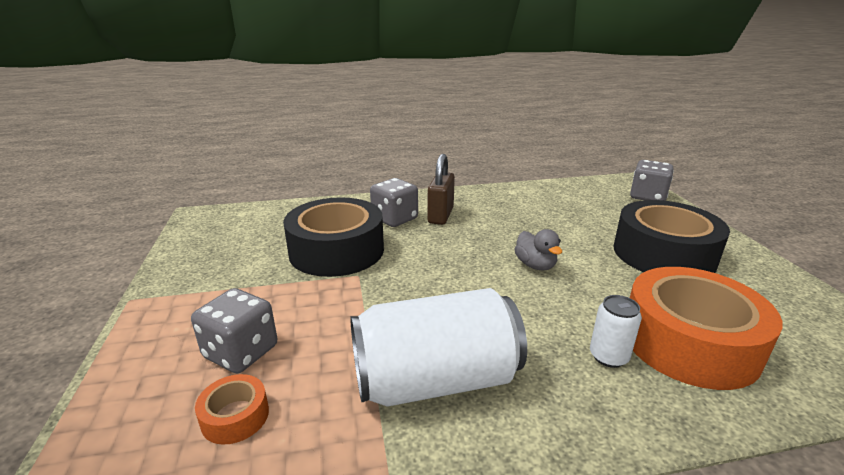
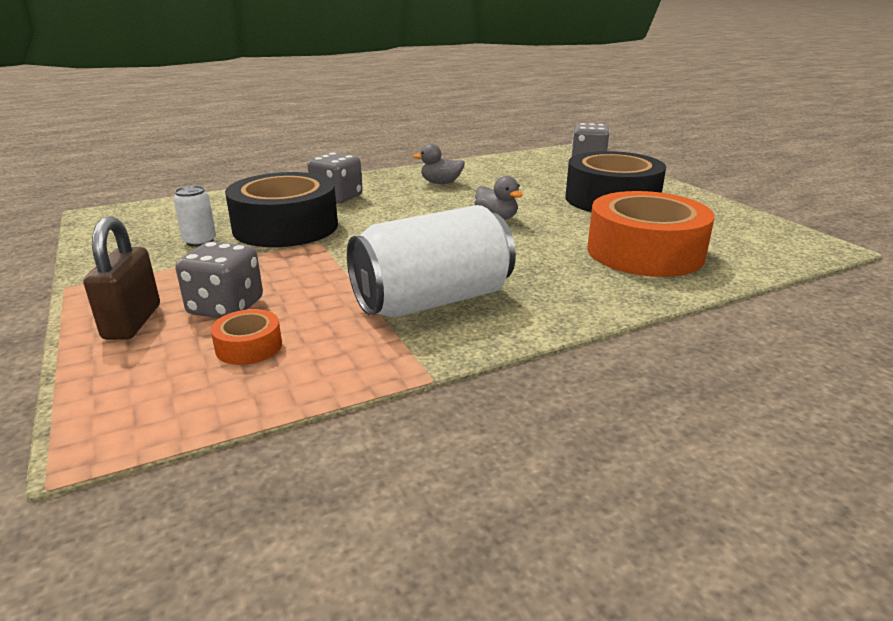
camera: 15 degrees left, 0 degrees up
brown padlock [427,154,455,225] -> brown padlock moved to [83,216,160,340]
white can [590,295,642,368] -> white can moved to [173,186,216,247]
none -> grey duck [413,144,465,184]

